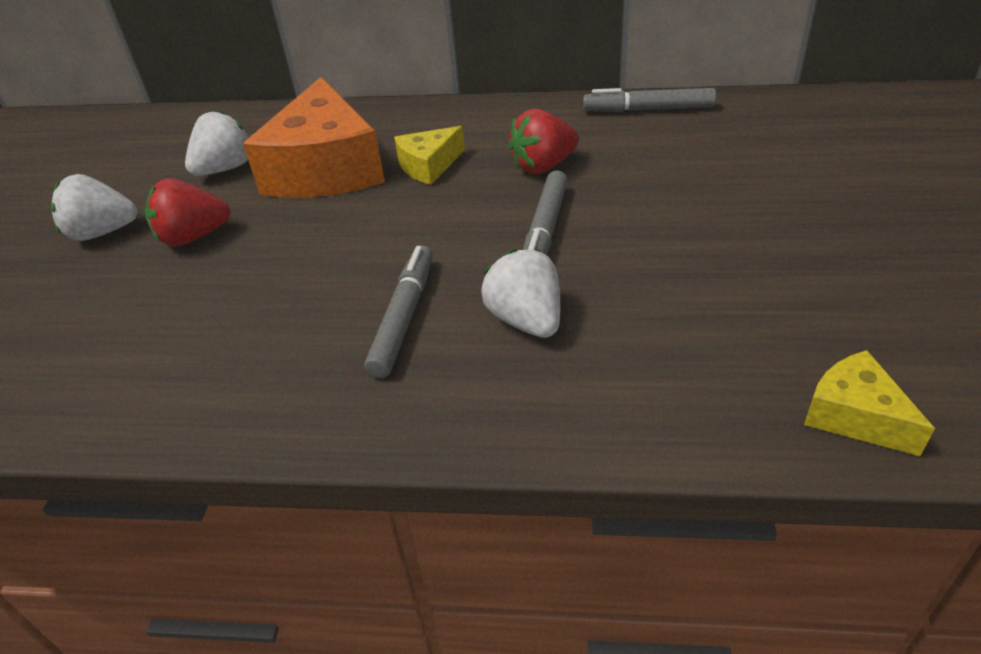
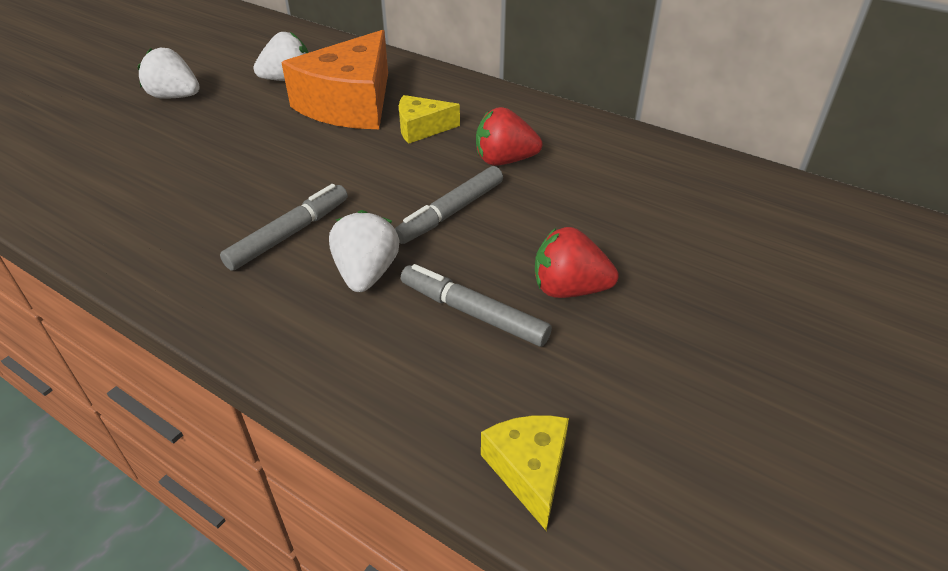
camera: 25 degrees right, 0 degrees up
red strawberry [145,178,230,247] -> red strawberry moved to [535,227,619,298]
grey marker [583,88,716,112] -> grey marker moved to [401,264,552,347]

